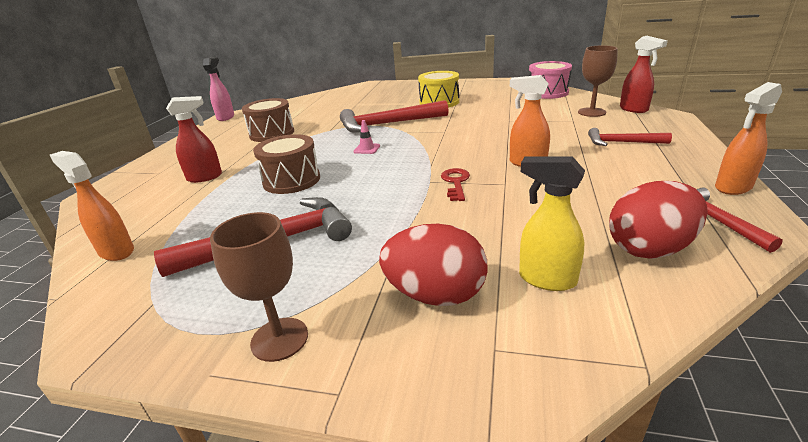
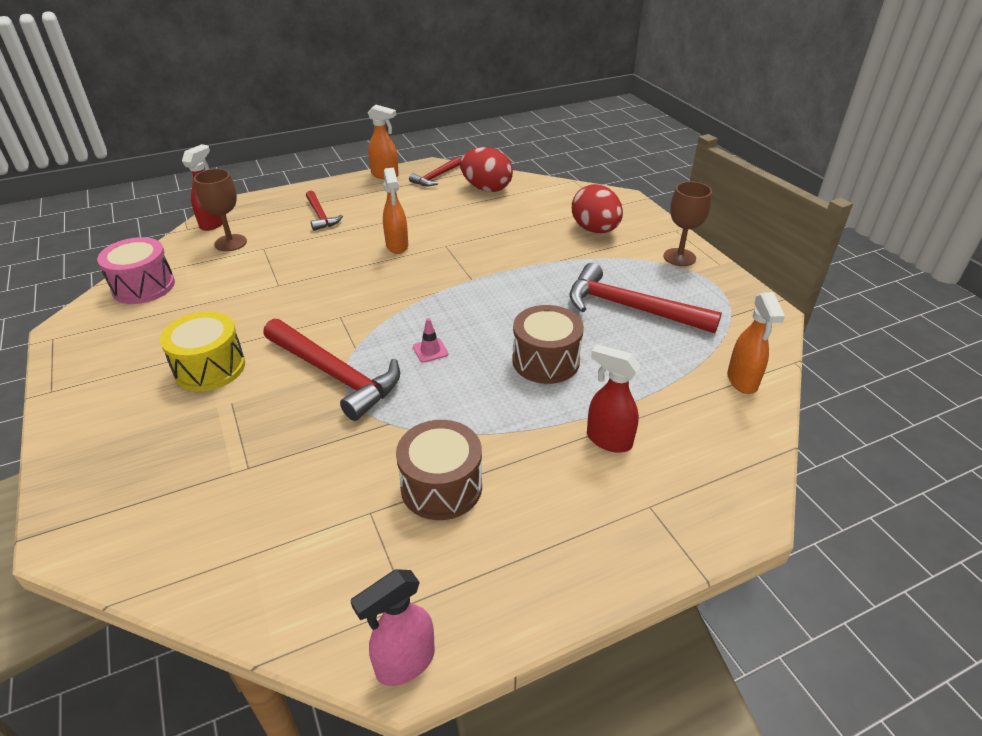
camera: 130 degrees left, 10 degrees up
red key [441,168,470,201] -> none
yellow spray bottle [519,156,585,291] -> none

